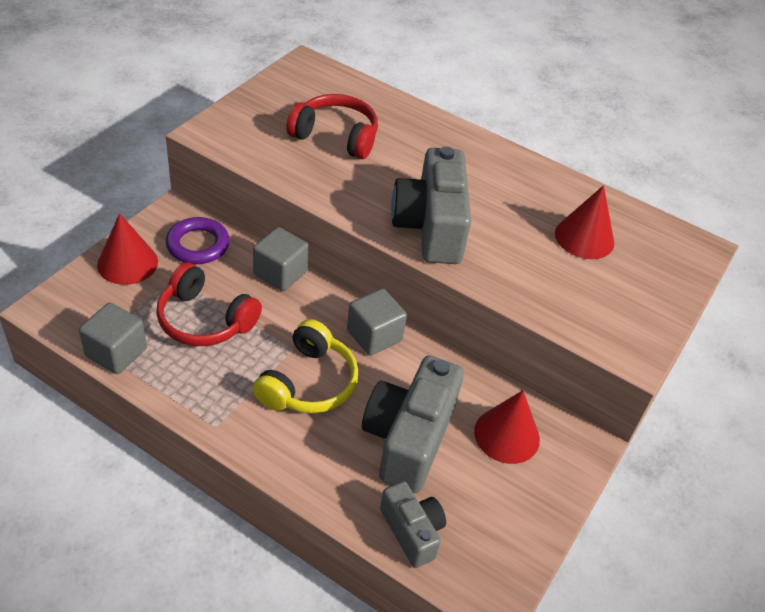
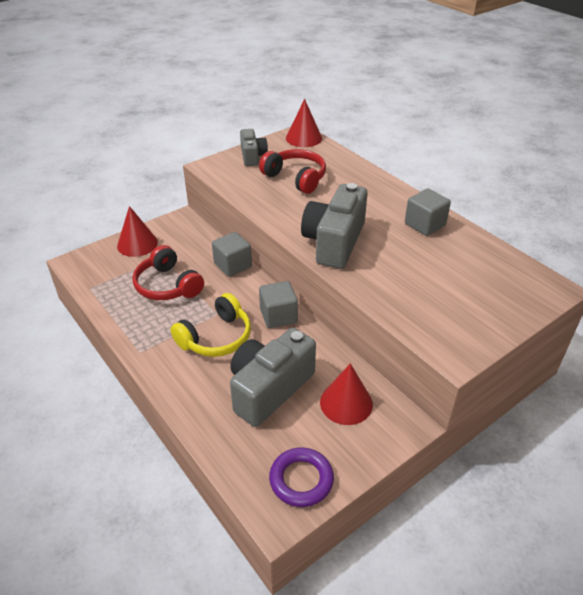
camera: 25 degrees right, 5 degrees down
grey cube [79,303,147,374] -> grey cube moved to [405,189,451,236]
purple ring [166,217,230,264] -> purple ring moved to [269,447,334,507]
grey camera [380,481,446,568] -> grey camera moved to [240,129,268,166]
red cone [555,185,614,259] -> red cone moved to [286,99,322,147]

